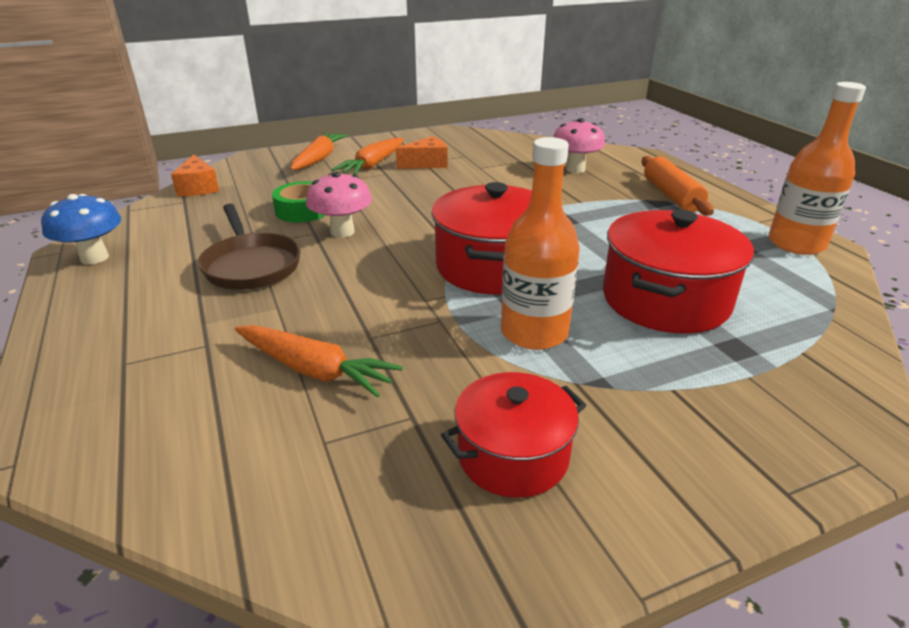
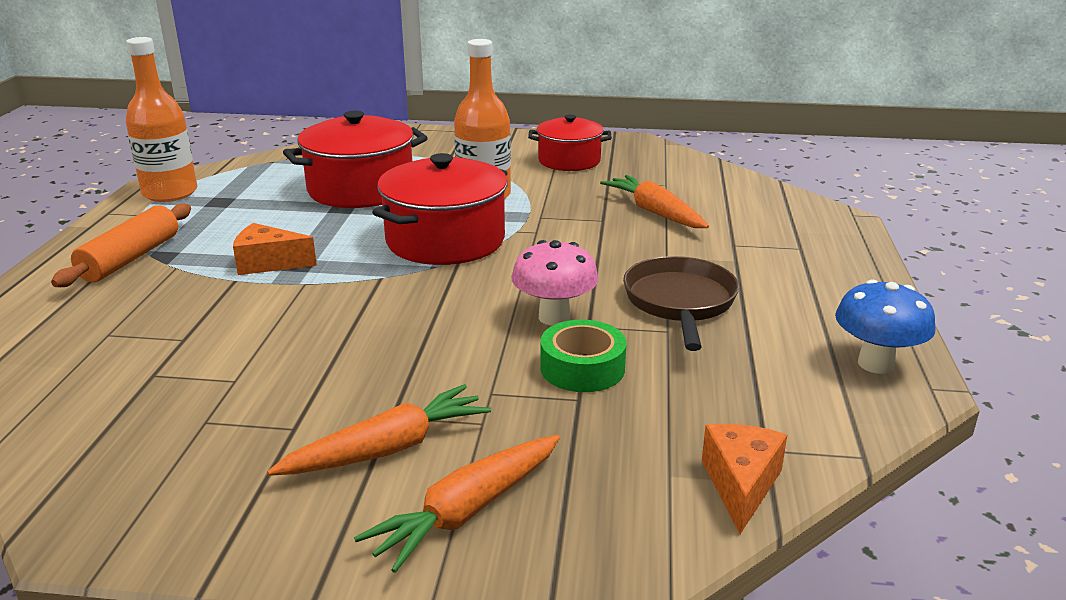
camera: 150 degrees left, 5 degrees down
orange cheese [396,136,448,169] -> orange cheese moved to [233,223,317,275]
pink mushroom [553,118,605,173] -> none

